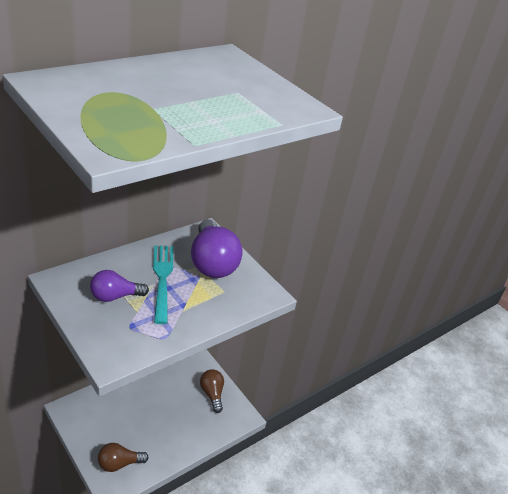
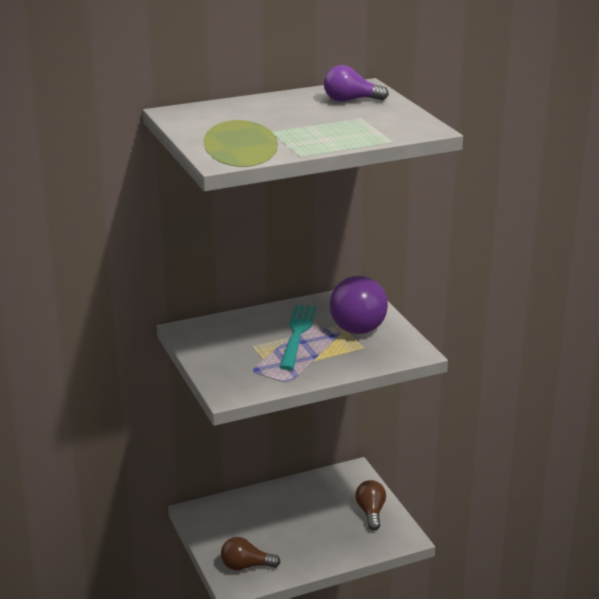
camera: 20 degrees right, 10 degrees down
purple light bulb [90,270,149,302] -> purple light bulb moved to [324,65,389,102]

